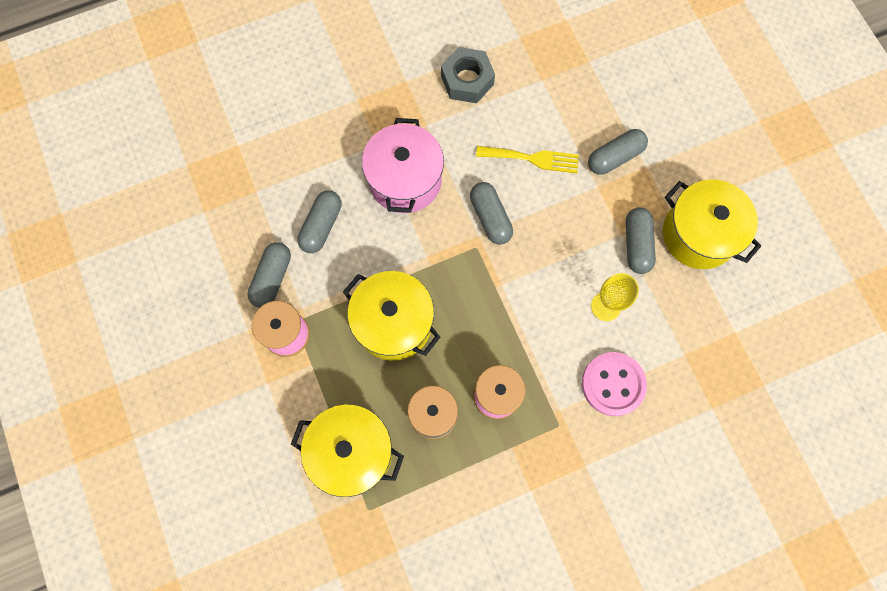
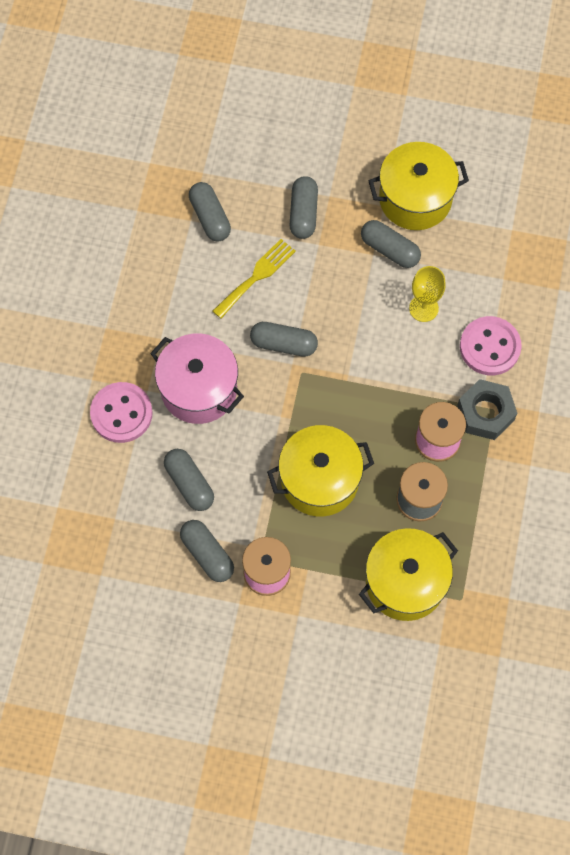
camera: 55 degrees left, 5 degrees down
grey nut [441,47,495,103] -> grey nut moved to [457,379,517,440]
none -> pink button [90,382,153,443]
none -> grey capsule [189,182,231,242]

